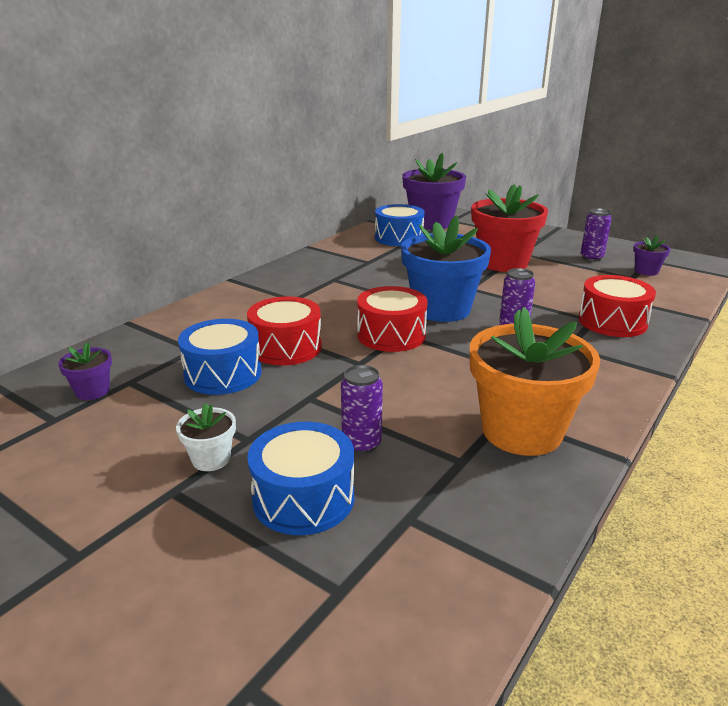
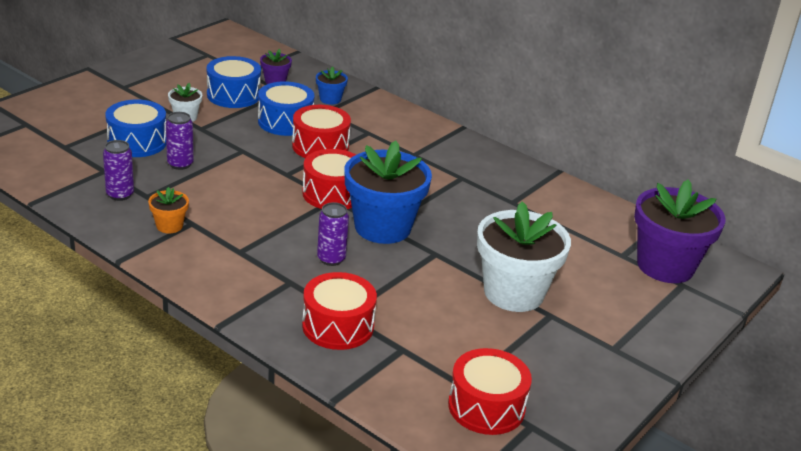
camera: 90 degrees right, 5 degrees up
blue drum [375,204,425,246] -> blue drum moved to [207,56,261,108]
orange flower pot [470,307,600,456] -> orange flower pot [148,187,189,233], size x0.45
red flower pot [471,184,548,272] -> white flower pot [477,201,571,312]
purple can [581,208,612,261] -> purple can moved to [103,140,134,201]
purple flower pot [633,235,670,276] -> red drum [448,348,532,435]
none -> blue flower pot [316,66,348,105]

